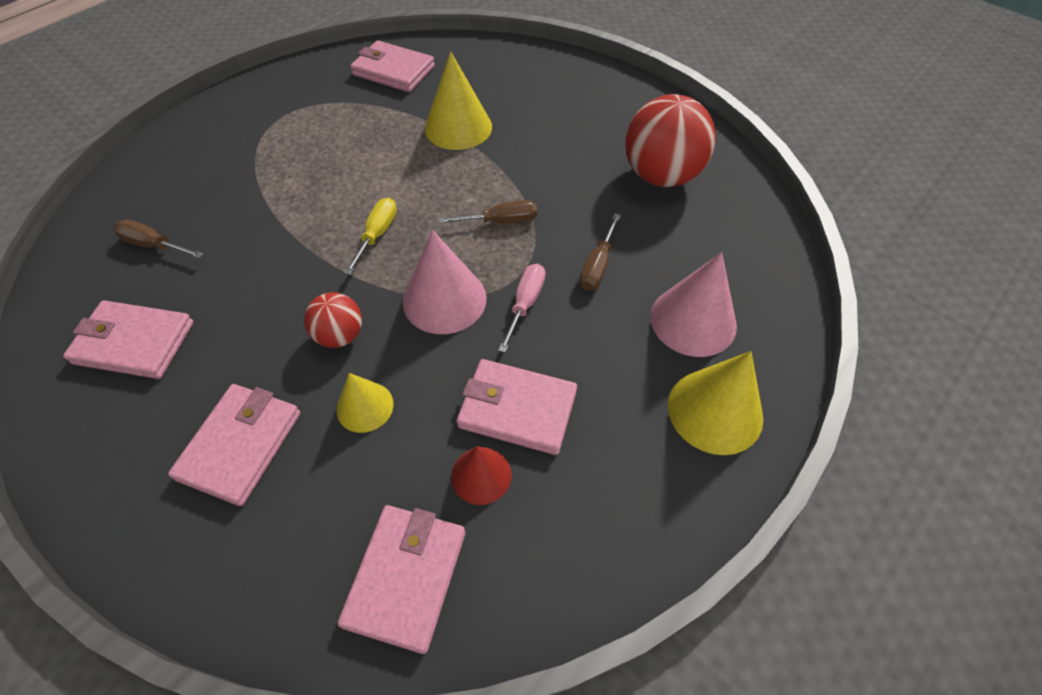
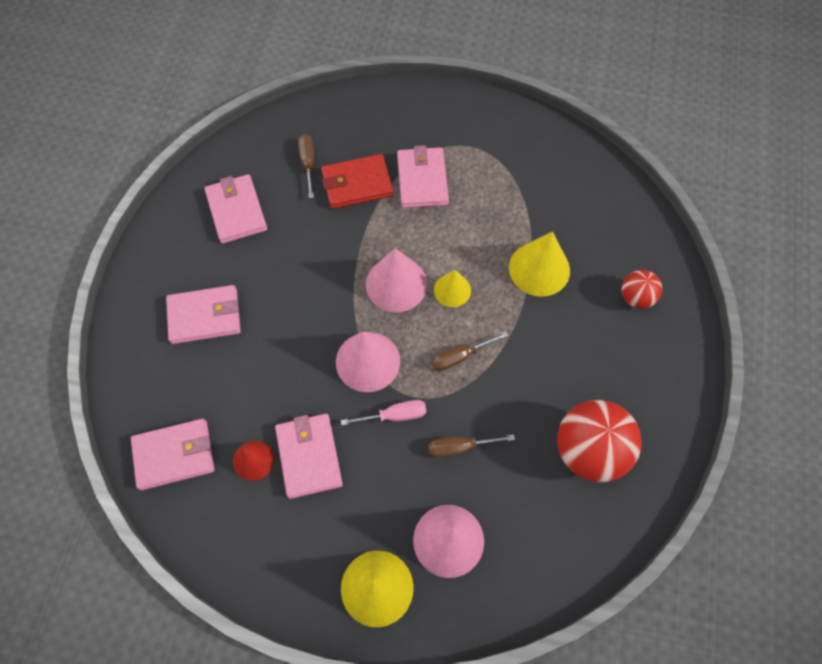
camera: 60 degrees right, 10 degrees up
red ball [304,292,362,348] -> red ball moved to [621,270,662,309]
yellow cone [337,373,394,433] -> yellow cone moved to [434,270,471,307]
yellow screwdriver [344,198,397,275] -> pink cone [366,248,427,312]
pink wallet [350,40,435,92] -> pink wallet moved to [397,145,449,208]
brown screwdriver [438,200,537,224] -> brown screwdriver turned 105 degrees clockwise [431,331,509,371]
none -> red wallet [321,154,393,209]

